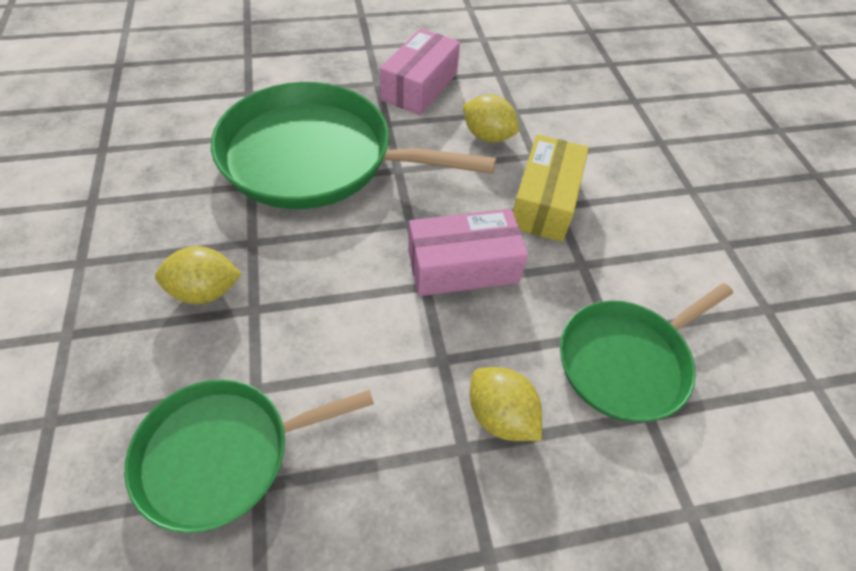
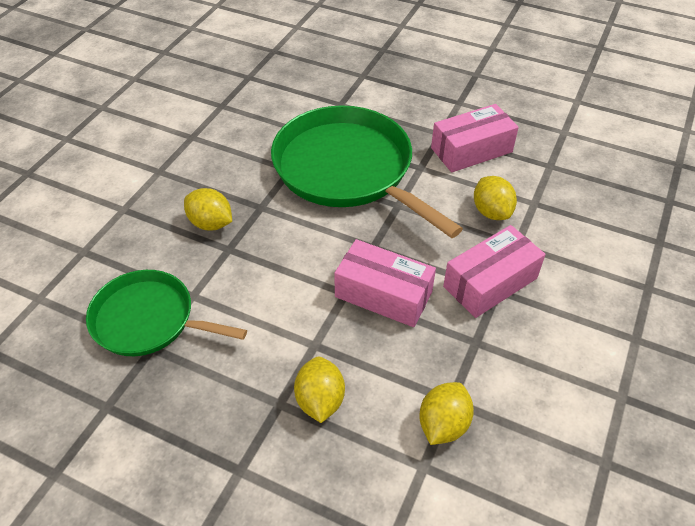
camera: 40 degrees right, 5 degrees down
yellow box [513,134,589,242] -> pink box [443,225,545,318]
green pan [560,283,733,422] -> yellow lemon [419,382,474,445]

